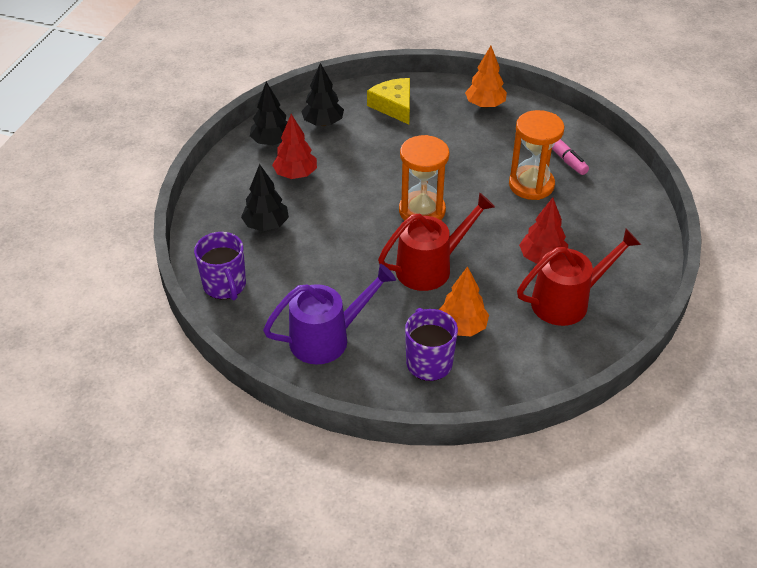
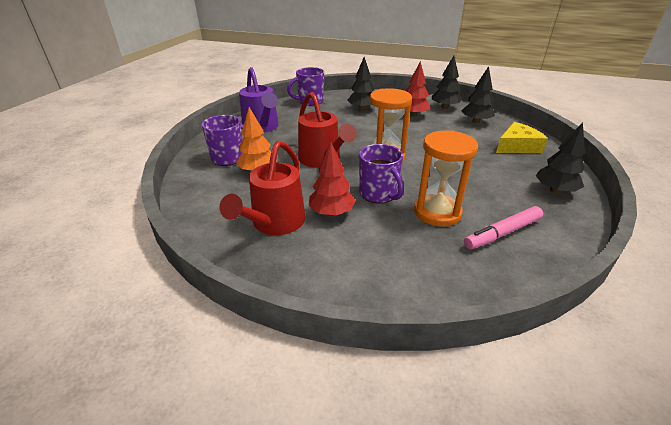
camera: 90 degrees right, 10 degrees down
orange tree [465,46,507,108] -> black tree [536,122,585,193]
red watering can [517,229,641,326] -> red watering can turned 45 degrees clockwise [219,141,306,235]
none -> purple mug [359,144,404,203]

